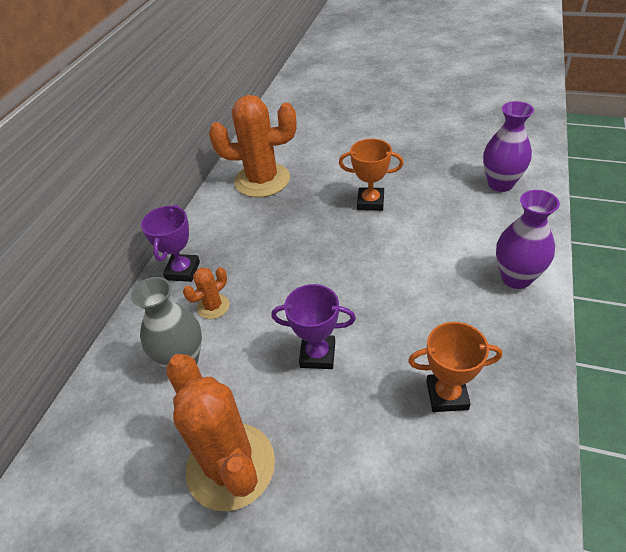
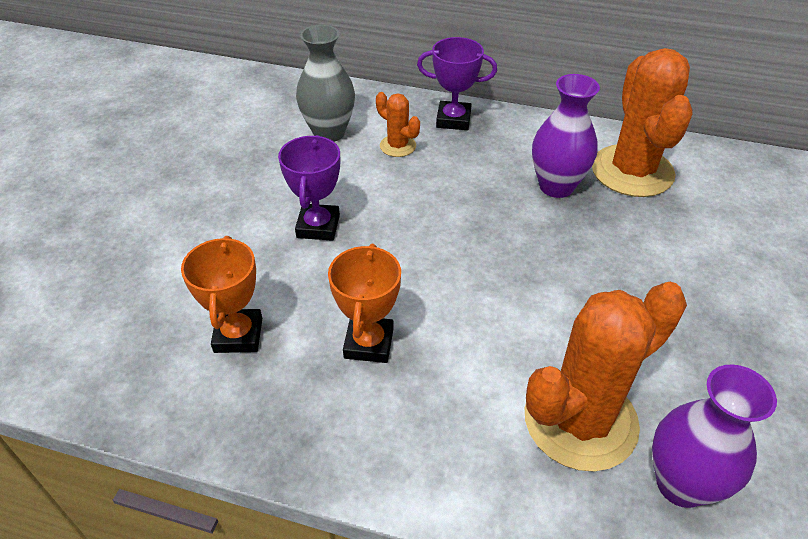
camera: 85 degrees right, 0 degrees up
orange cactus [166,354,275,511] -> orange cactus moved to [525,282,687,472]
orange trophy [339,139,404,211] -> orange trophy moved to [328,244,401,363]
purple vase [496,190,560,289] -> purple vase moved to [532,74,600,198]

